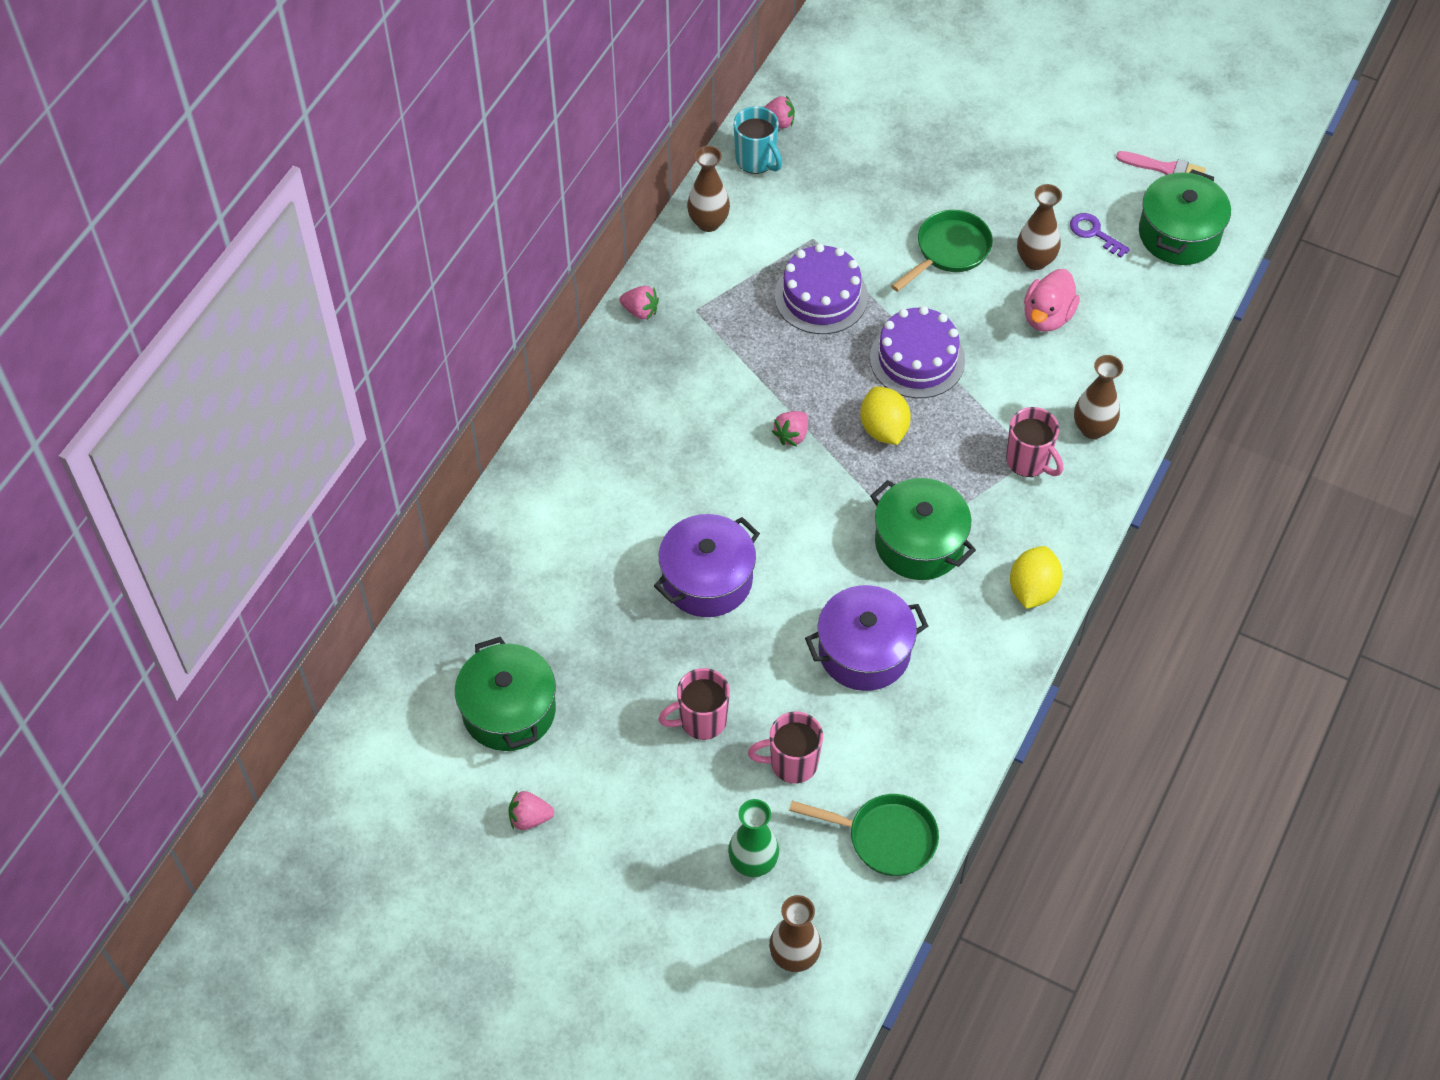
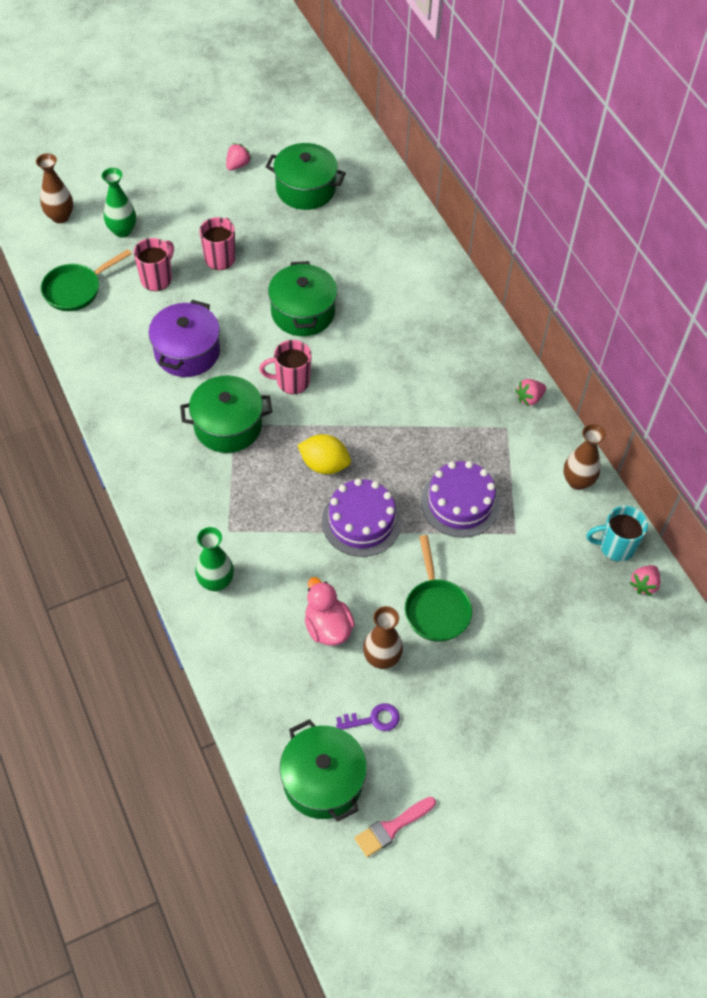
camera: 125 degrees right, 0 degrees up
purple pot [654,514,760,617] -> green pot [268,261,337,336]
pink strawberry [772,411,808,446] -> none
pink mug [1006,407,1063,477] -> pink mug moved to [259,340,312,394]
yellow lemon [1010,546,1063,609] -> none
brown vase [1074,355,1123,439] -> green vase [195,527,234,591]

